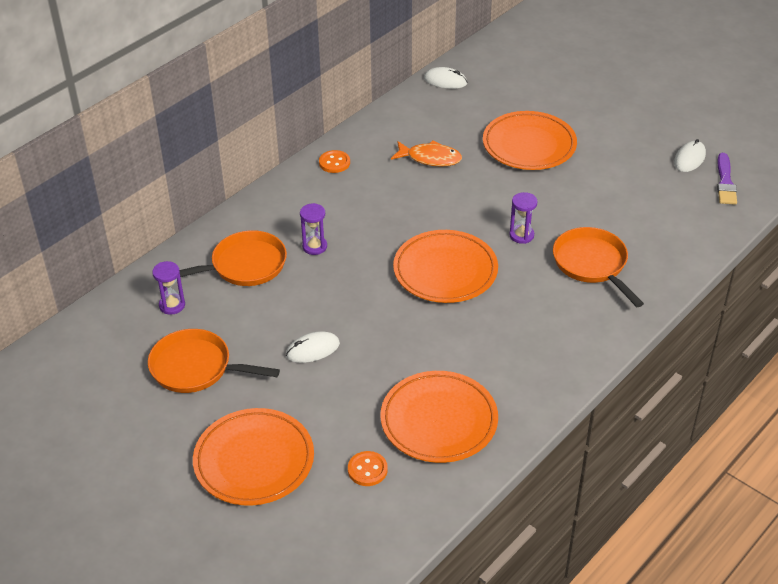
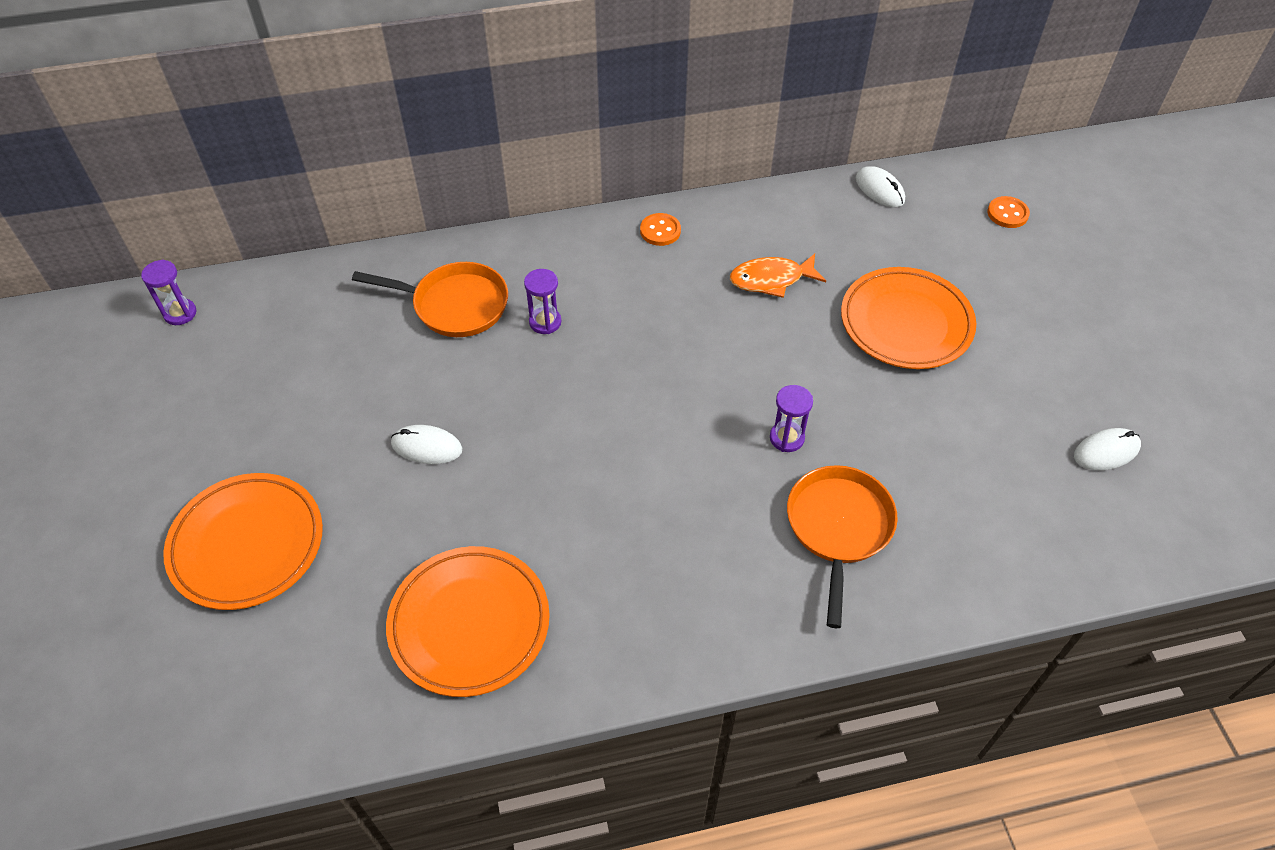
camera: 35 degrees right, 10 degrees up
orange pan [148,329,280,393] -> none
purple hourglass [152,261,185,315] -> purple hourglass moved to [141,260,196,325]
orange button [348,451,388,486] -> orange button moved to [987,196,1030,228]
orange fish [391,141,462,166] -> orange fish turned 120 degrees clockwise [730,254,826,298]
orange plate [393,230,498,303] -> none
purple brush [717,153,737,205] -> none

